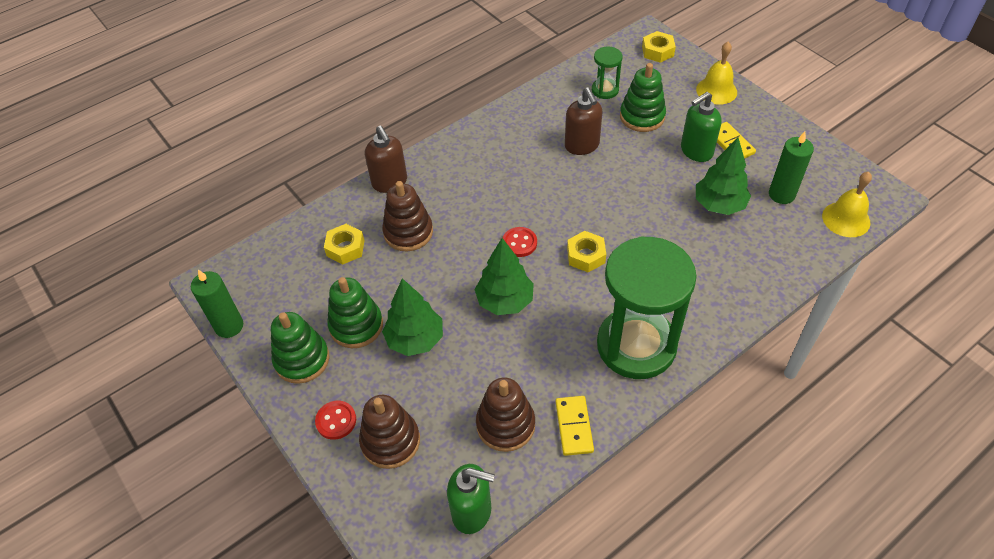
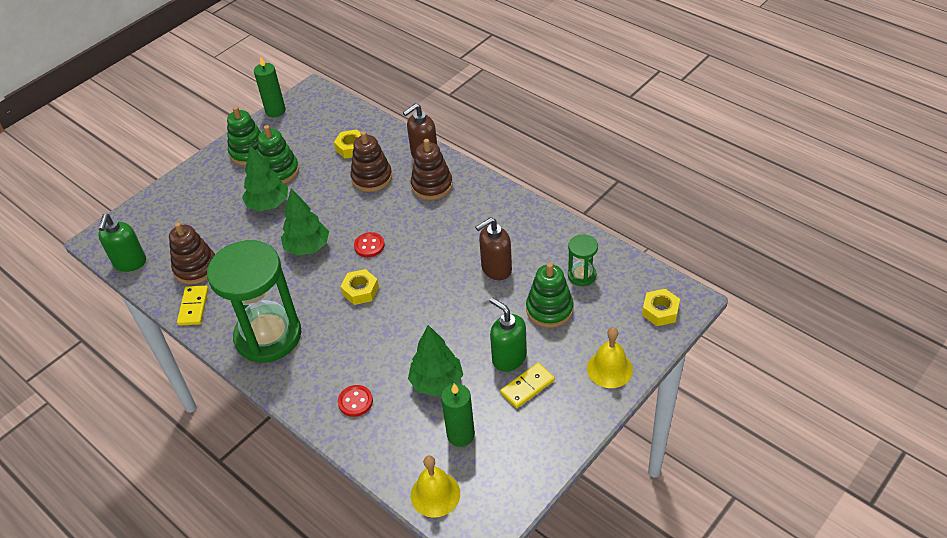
camera: 80 degrees right, 5 degrees down
red button [315,401,356,440] -> red button moved to [338,385,373,417]
brown stacking toy [359,395,420,469] -> brown stacking toy moved to [411,139,453,200]
yellow domino [555,396,594,456] -> yellow domino turned 75 degrees counterclockwise [177,285,209,326]

